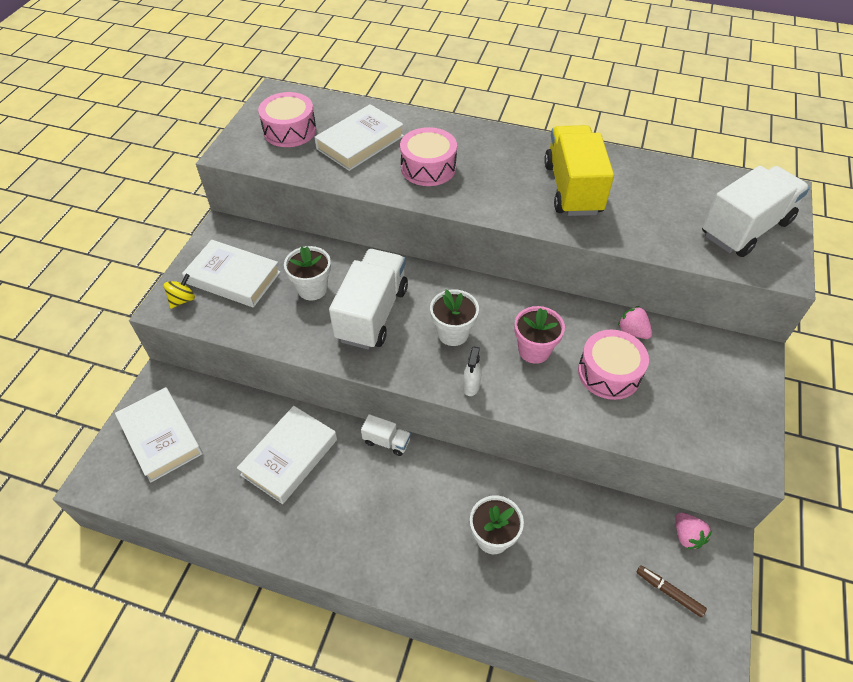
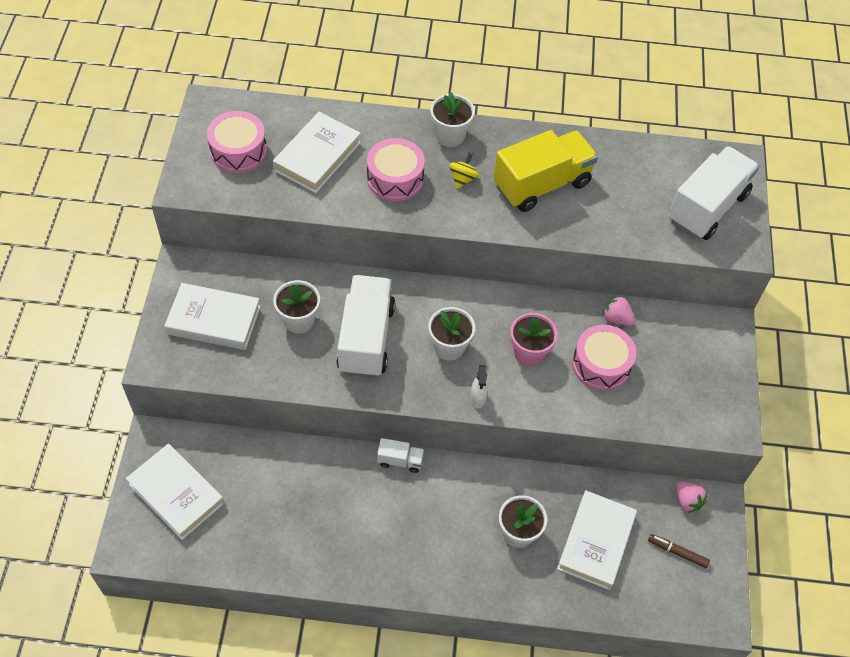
camera: 15 degrees left, 5 degrees up
yellow spinning top [164,274,195,309] -> yellow spinning top moved to [449,153,479,189]
white book [237,406,337,504] -> white book moved to [557,490,637,590]
yellow truck [544,125,614,216] -> yellow truck turned 75 degrees clockwise [493,130,598,212]
none -> white flower pot [430,92,475,147]

